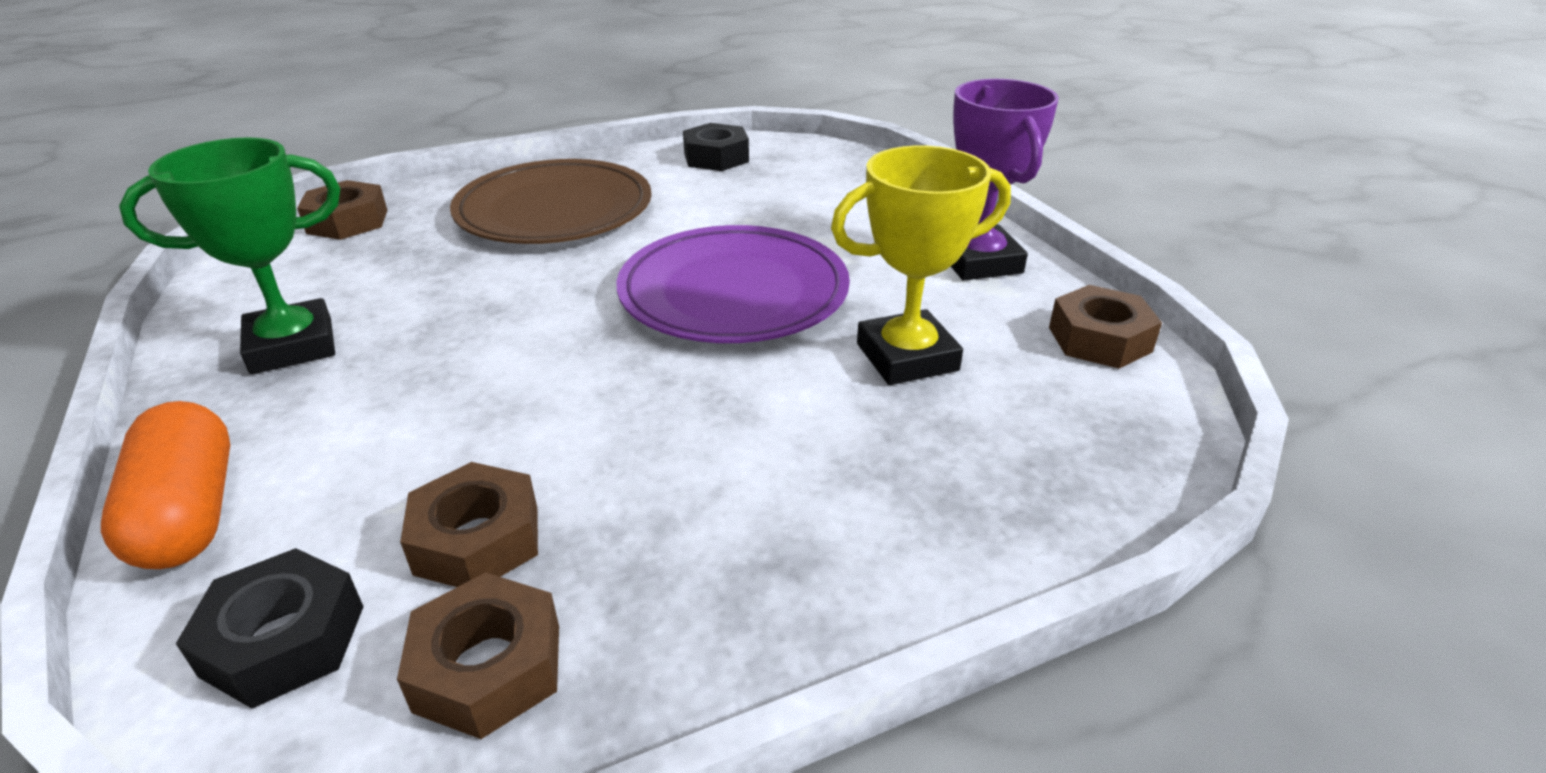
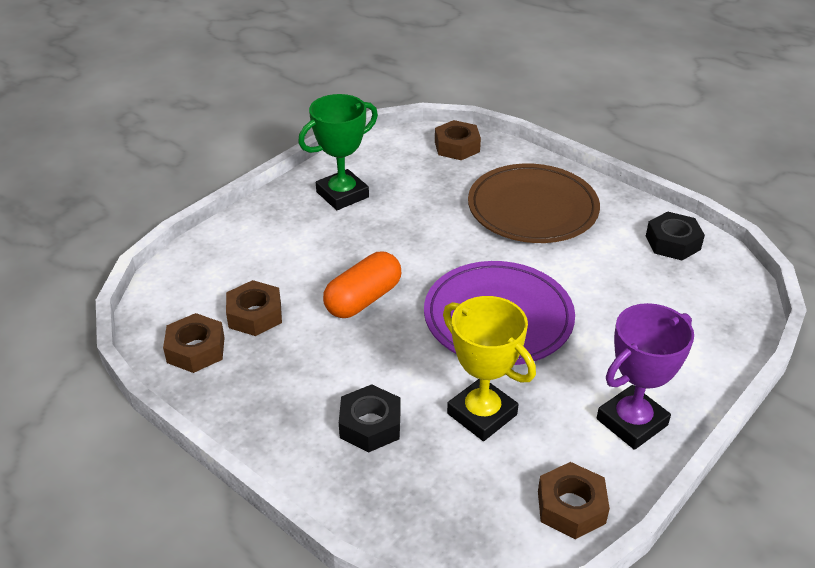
camera: 65 degrees right, 5 degrees up
orange capsule [101,401,230,569] -> orange capsule moved to [323,252,401,318]
green trophy [119,137,340,374] -> green trophy turned 75 degrees counterclockwise [298,94,378,210]
black nut [176,548,364,709] -> black nut moved to [339,384,400,452]

